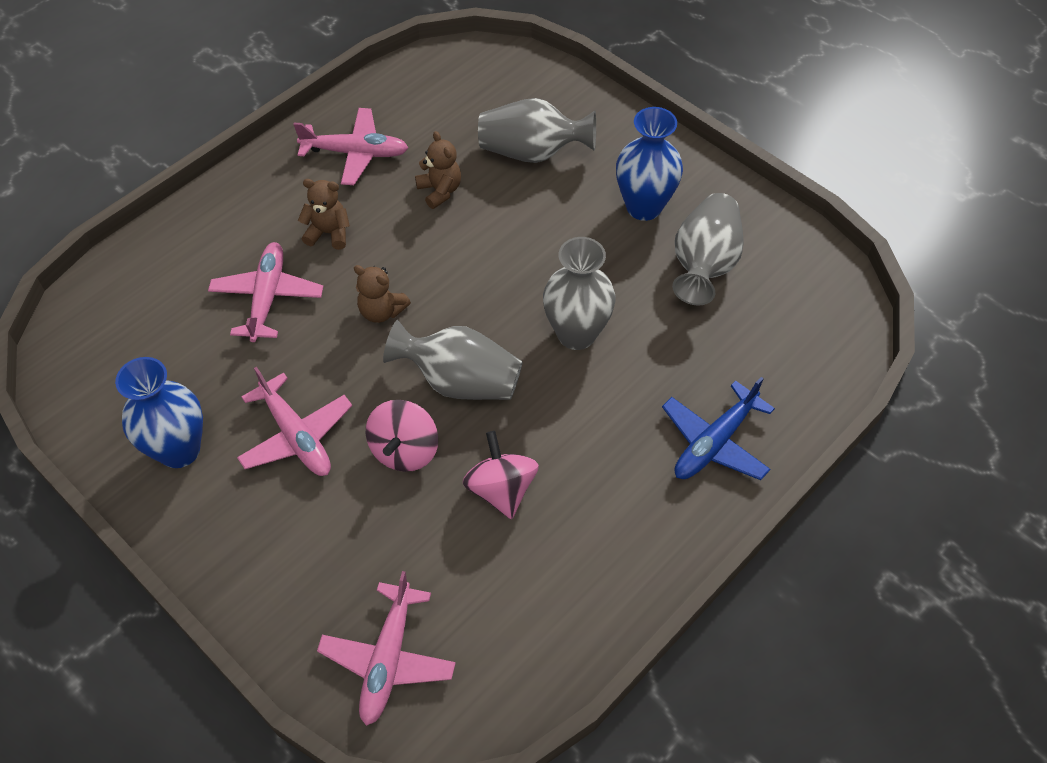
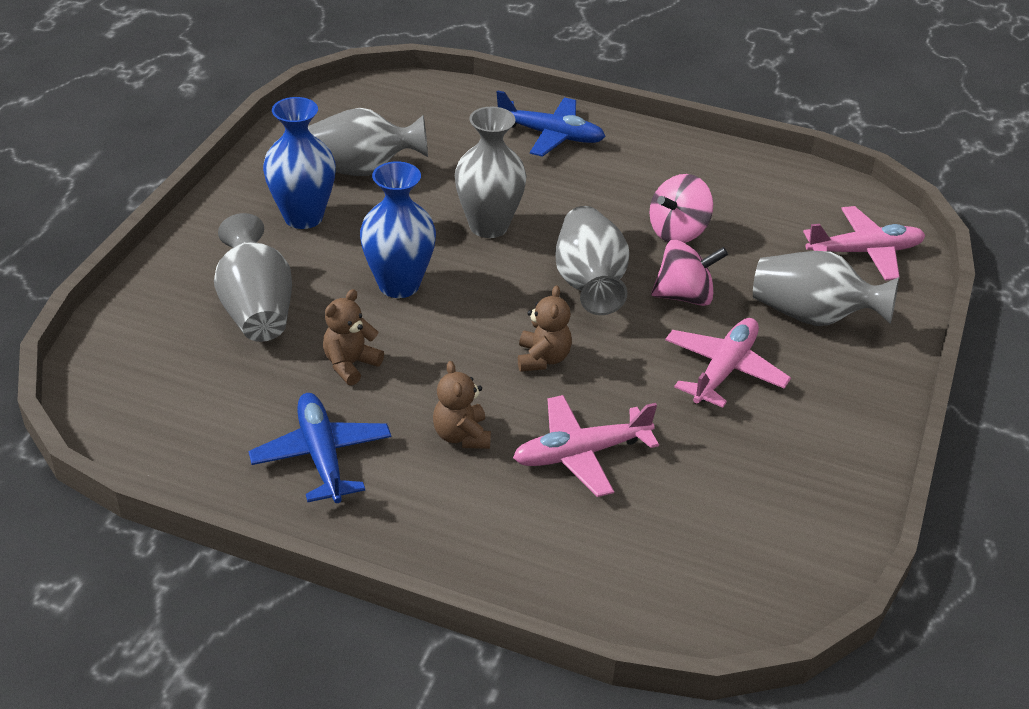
camera: 115 degrees left, 15 degrees down
blue vase [115,357,203,468] -> blue vase moved to [360,161,436,298]
pink plane [293,108,408,185] -> blue plane [248,393,391,503]
none -> grey vase [753,251,899,326]

